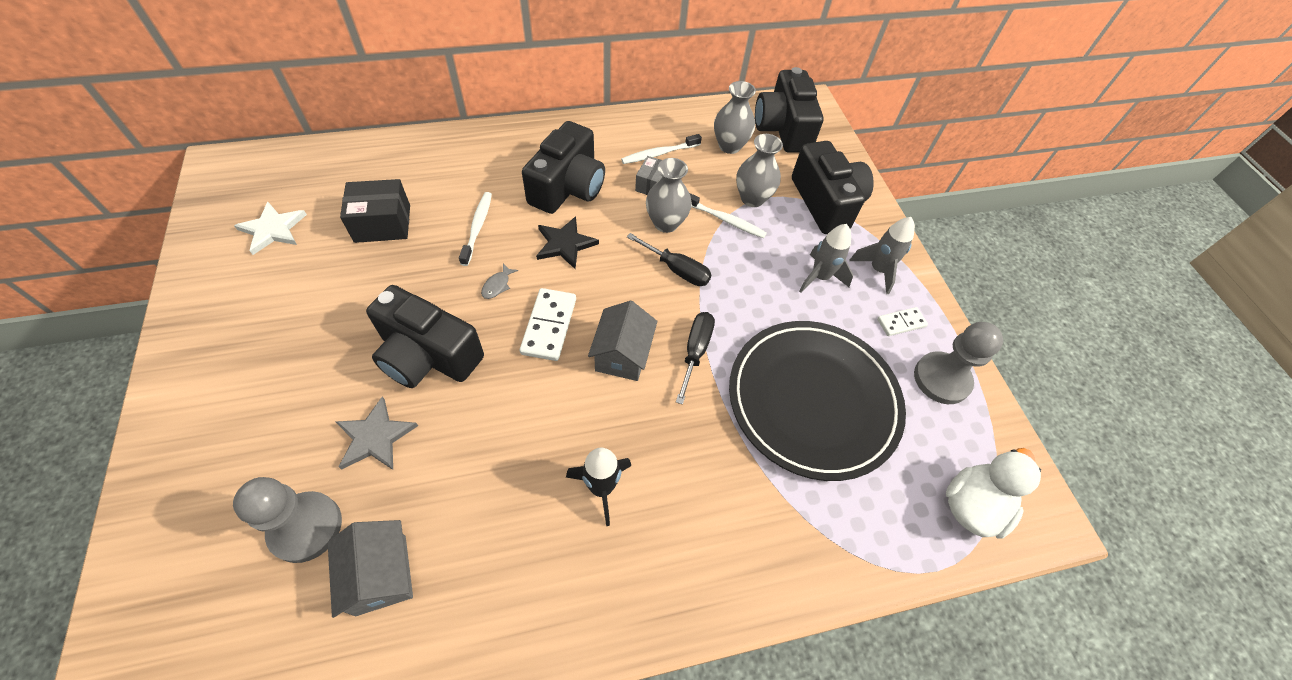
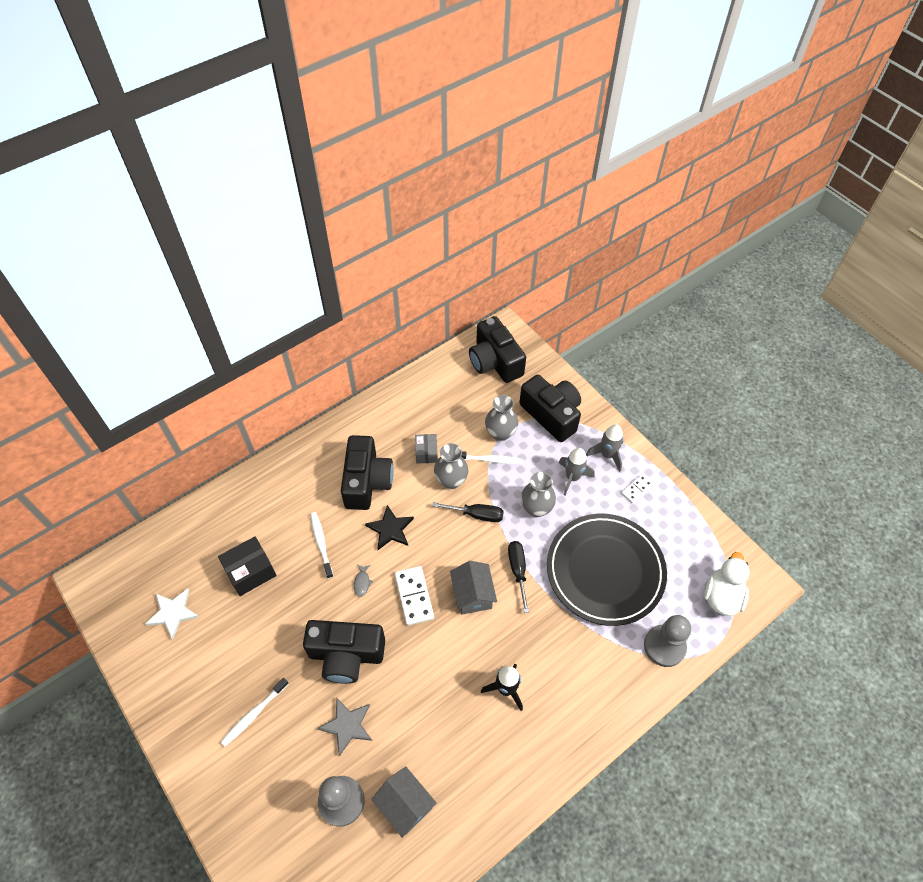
camera: 20 degrees left, 0 degrees up
white toothbrush [621,134,702,164] -> white toothbrush moved to [221,678,289,747]
grey vase [714,81,756,154] -> grey vase moved to [521,472,556,517]
grey pawn [914,322,1003,404] -> grey pawn moved to [644,615,691,667]

